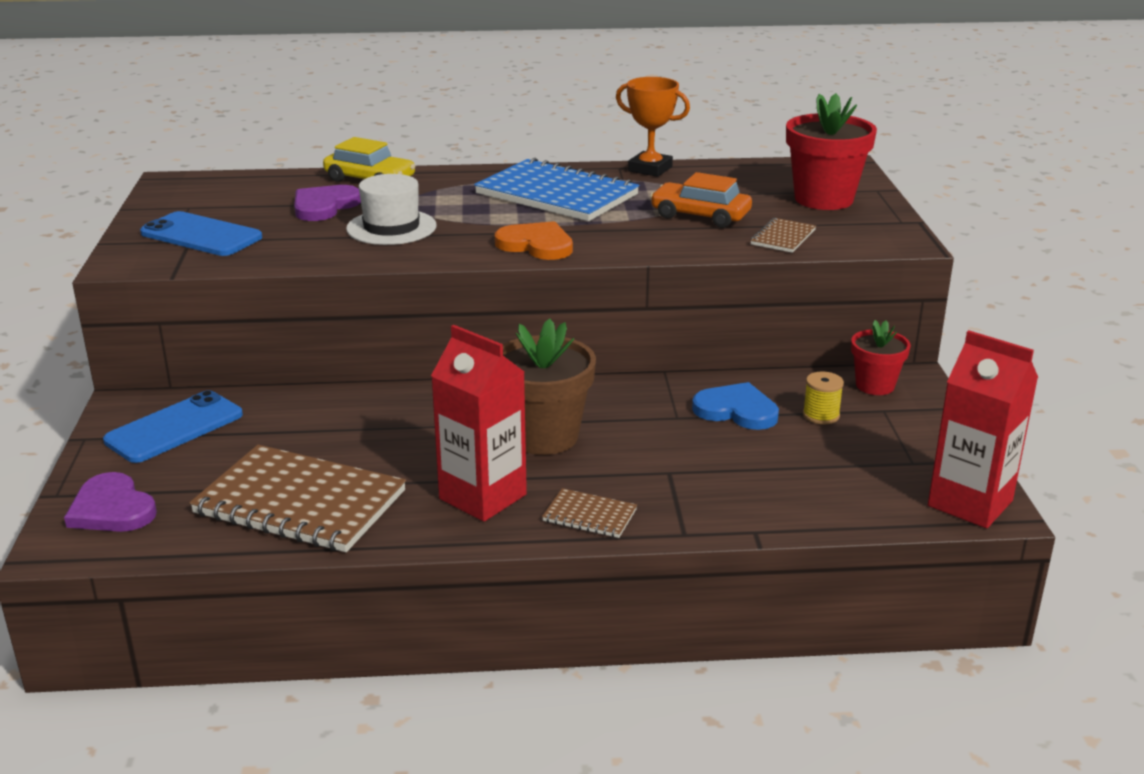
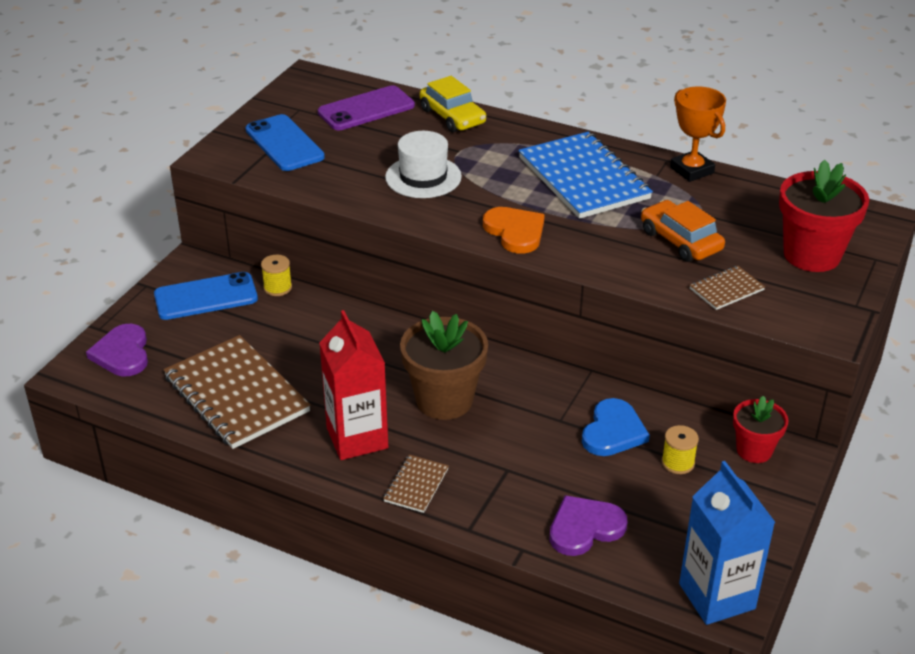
camera: 30 degrees right, 10 degrees up
purple heart [294,185,361,221] -> purple heart moved to [549,495,627,556]
brown notebook [542,488,637,538] -> brown notebook turned 60 degrees clockwise [383,455,449,513]
blue heart [692,382,779,430] -> blue heart turned 60 degrees clockwise [582,398,650,456]
red carton [928,330,1038,528] -> blue carton [679,461,775,625]
none -> yellow spool [261,255,292,296]
none -> purple phone [318,85,415,130]

